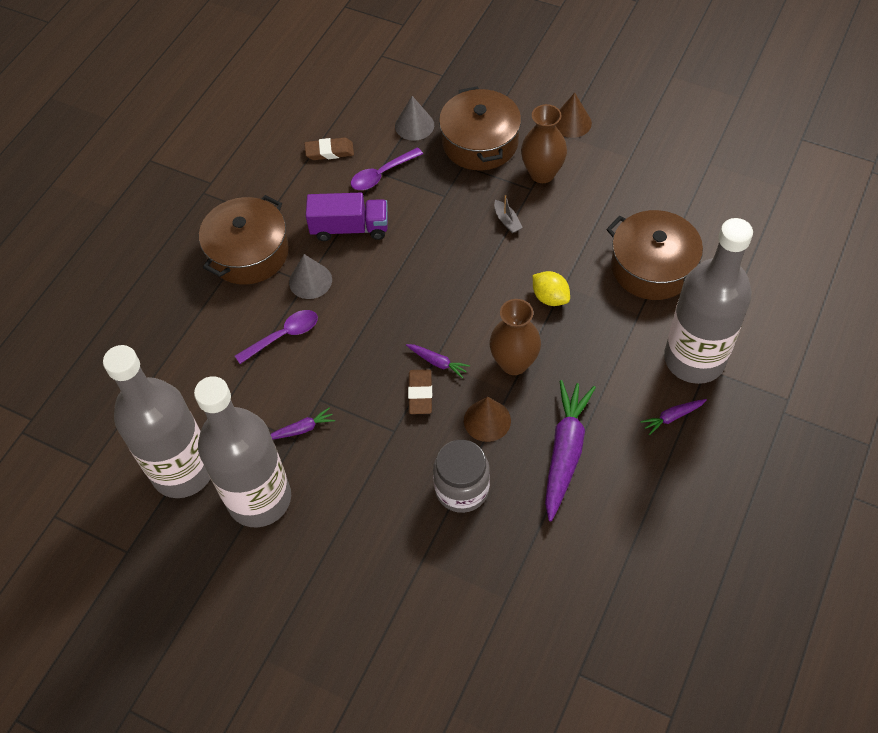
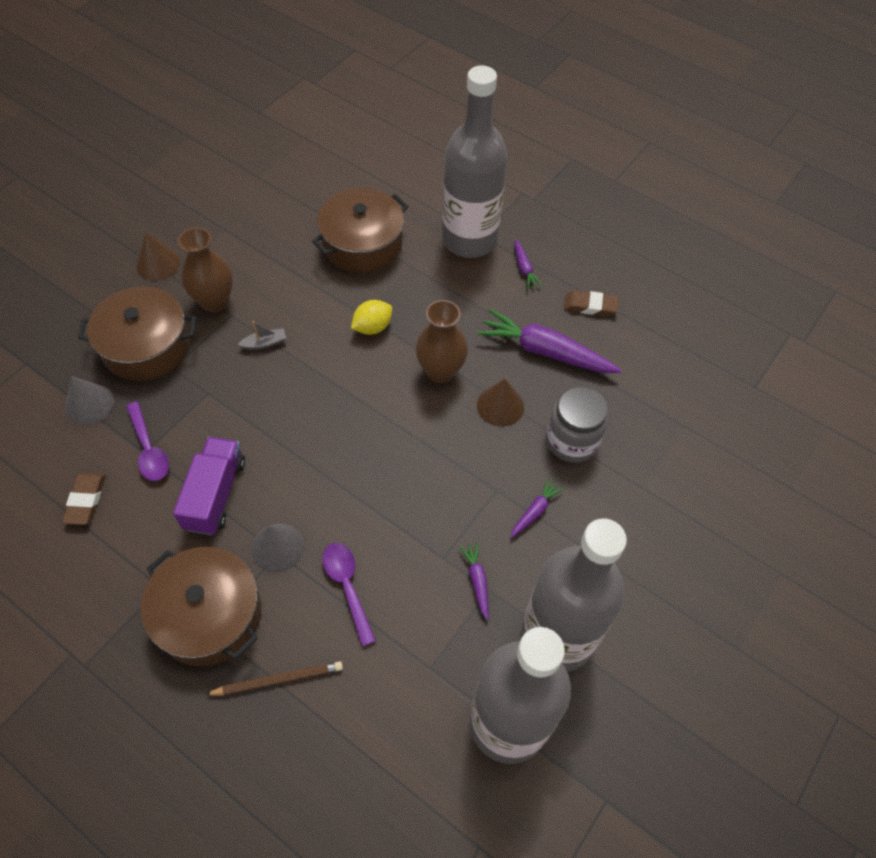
camera: 85 degrees left, 0 degrees up
purple carrot [406,344,470,379] -> purple carrot moved to [511,478,564,538]
brown eraser [408,369,432,414] -> brown eraser moved to [564,290,619,316]
none -> brown pencil [205,661,343,696]

